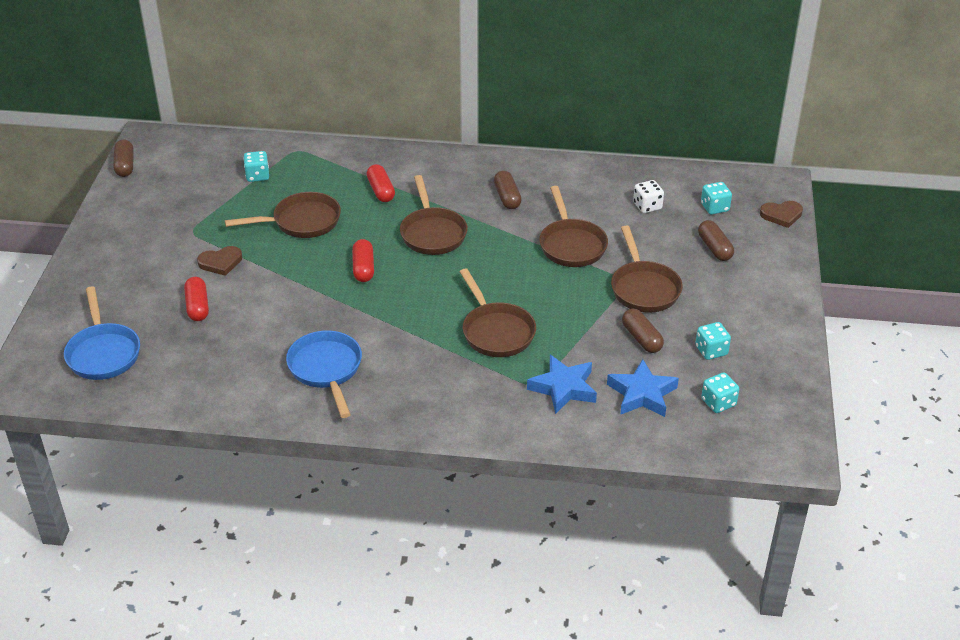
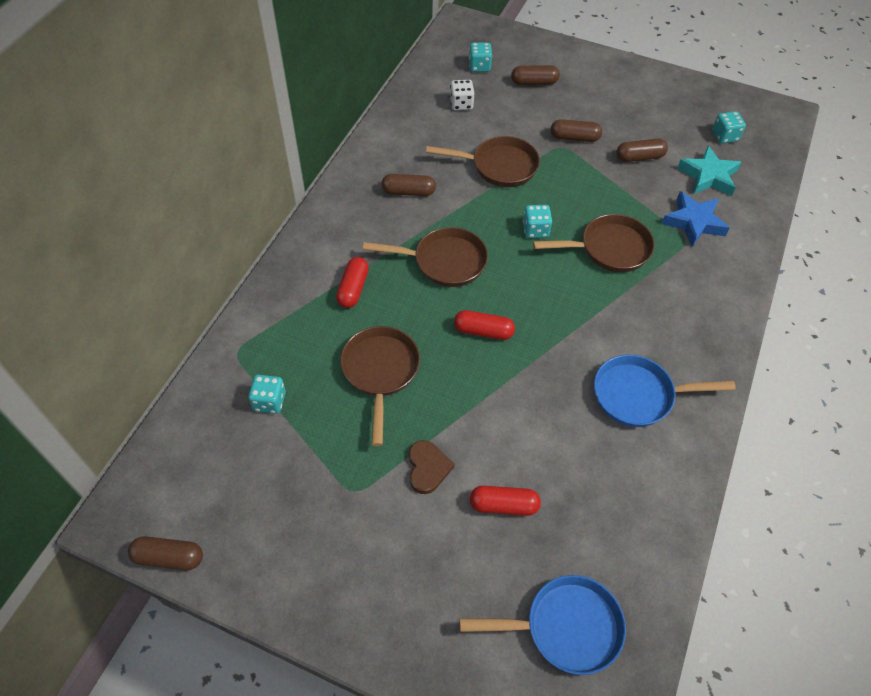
camera: 75 degrees left, 15 degrees up
red capsule [367,164,395,202] -> red capsule turned 75 degrees counterclockwise [336,257,369,308]
blue star [607,359,679,417] -> turquoise star [677,146,741,196]
brown pan [611,225,683,313] -> brown capsule [551,119,602,142]
turquoise dice [695,322,731,360] -> turquoise dice moved to [523,205,552,238]
brown heart [760,201,803,228] -> none

